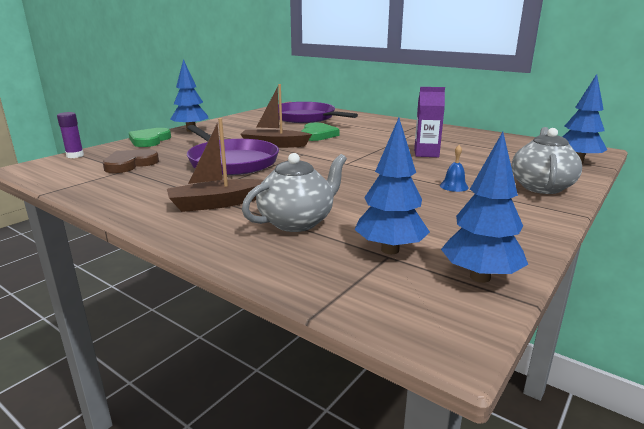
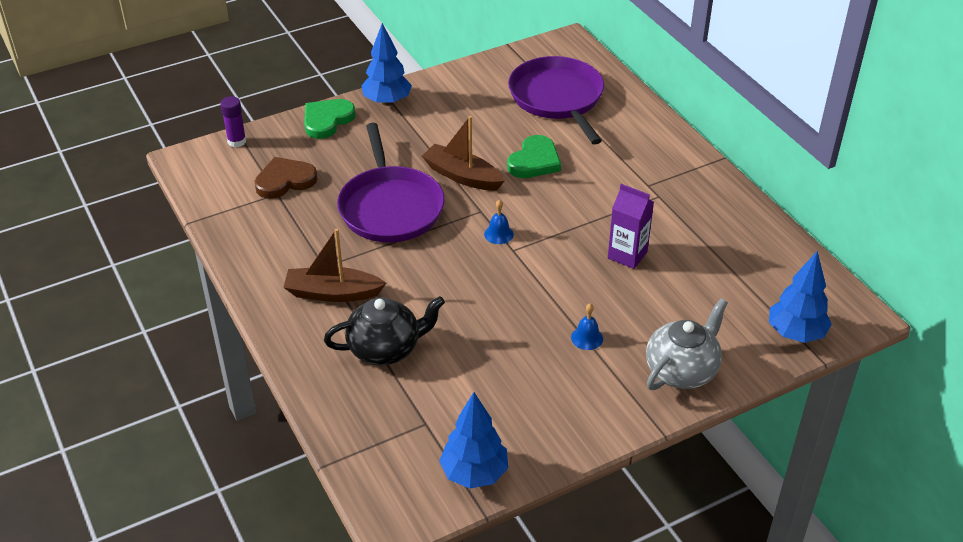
camera: 25 degrees right, 20 degrees up
grey teapot [242,153,347,232] -> black teapot [324,296,445,365]
blue tree [354,118,430,254] -> none
none -> blue bell [484,200,514,244]

